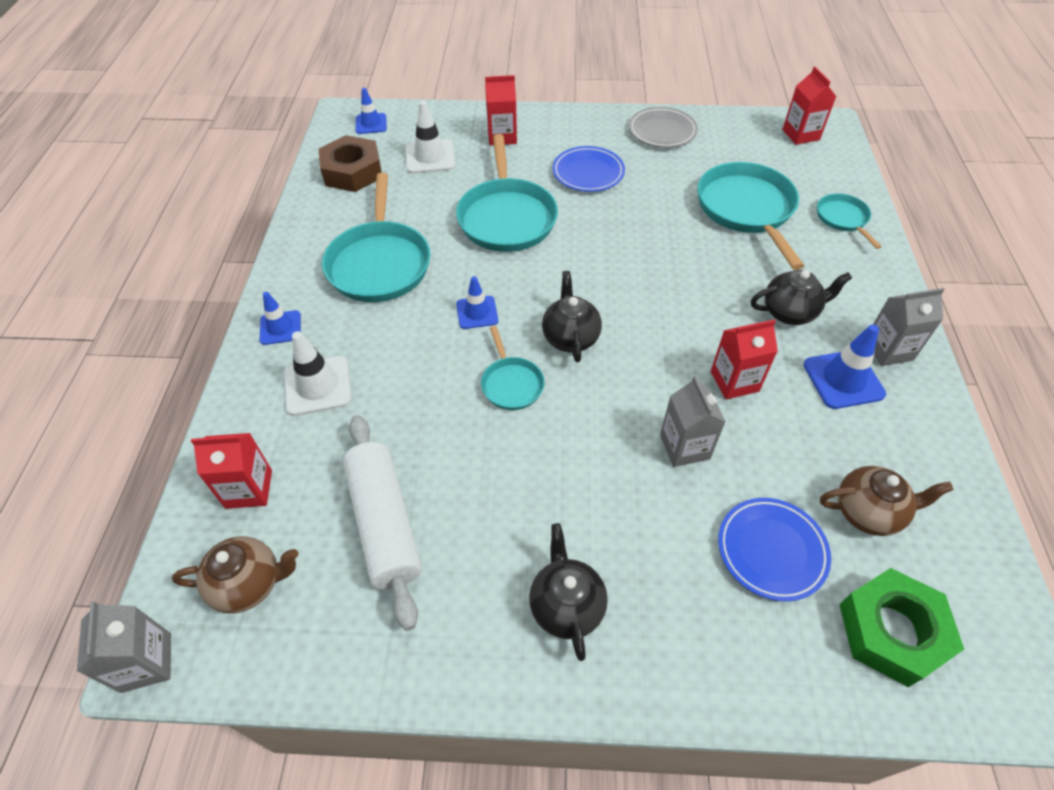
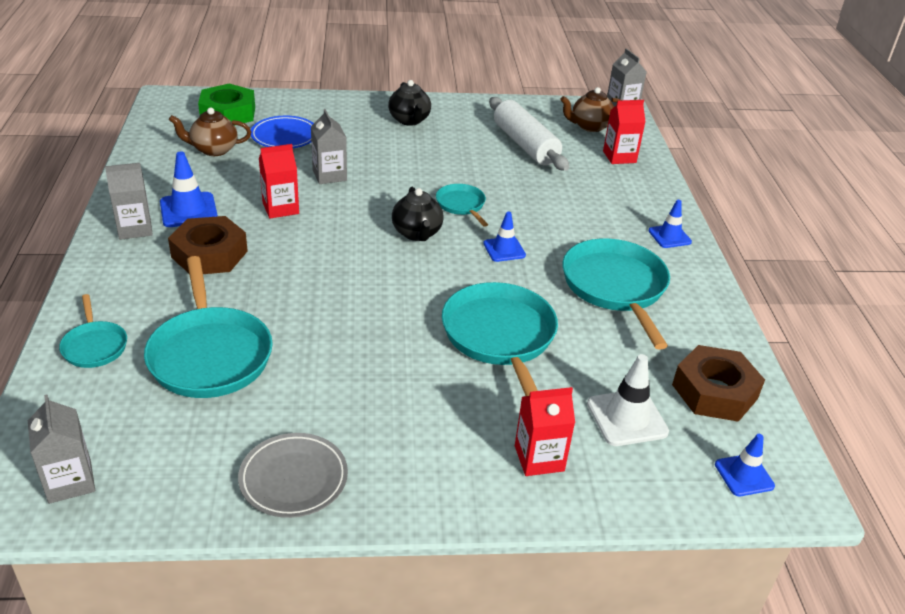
camera: 170 degrees right, 15 degrees down
white traffic cone [284,331,352,416] -> none
blue plate [553,146,625,192] -> none
black teapot [751,270,852,325] -> brown nut [168,216,248,274]
red carton [782,67,836,145] -> grey carton [28,395,95,504]

